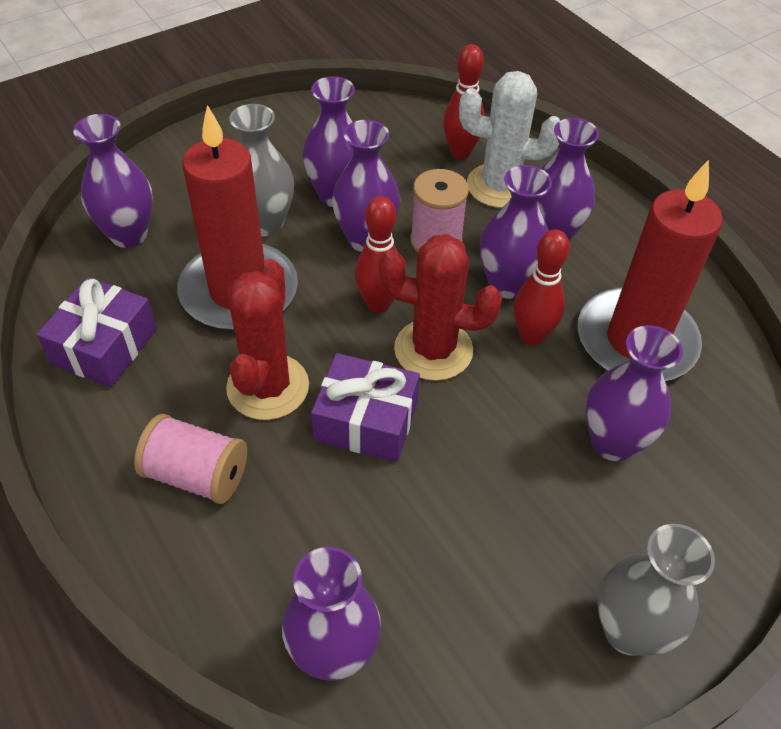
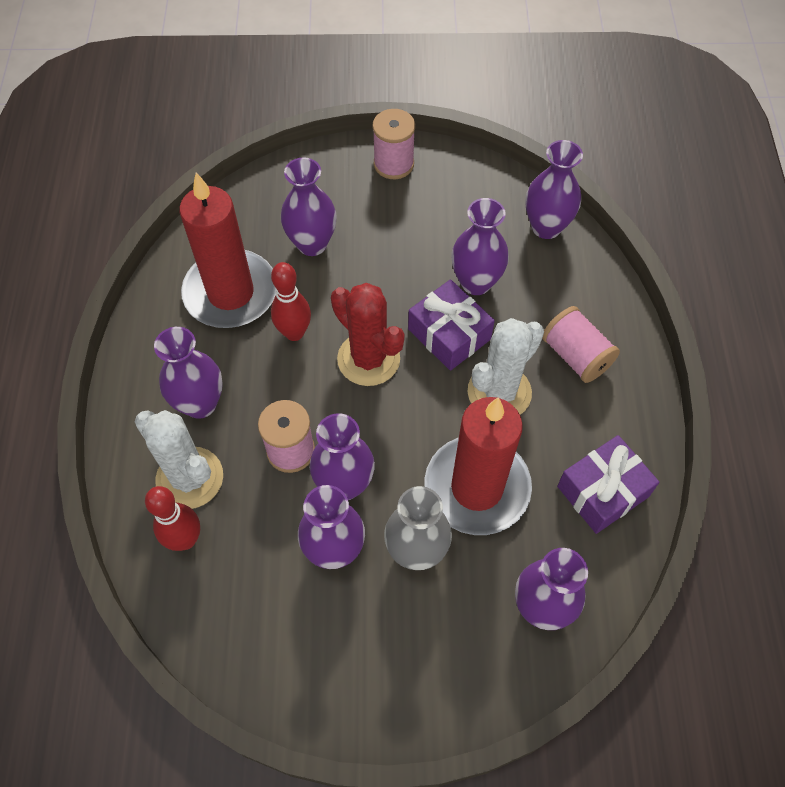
camera: 145 degrees left, 10 degrees up
red cactus [226,259,309,420] -> white cactus [468,318,544,415]
red bowling pin [355,196,398,313] -> none
purple vase [480,165,552,299] -> purple vase moved to [451,198,509,295]
grey vase [597,524,715,656] -> pink spool [373,109,415,179]

